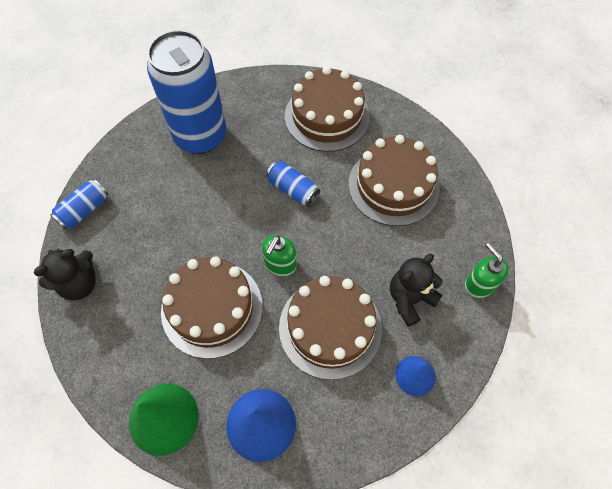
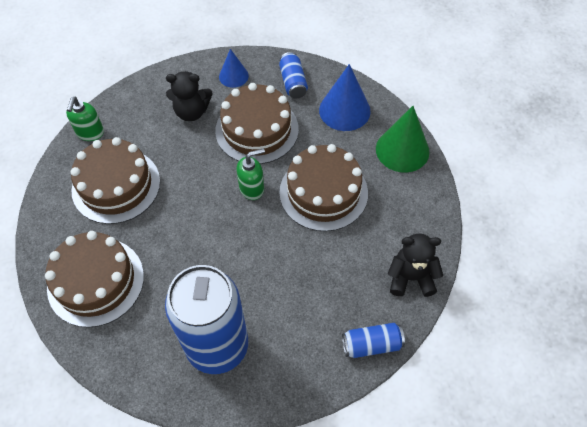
camera: 140 degrees left, 5 degrees down
blue can [266,161,320,207] -> blue can moved to [279,52,308,98]
green soap dispenser [465,243,509,298] -> green soap dispenser moved to [66,97,104,141]

